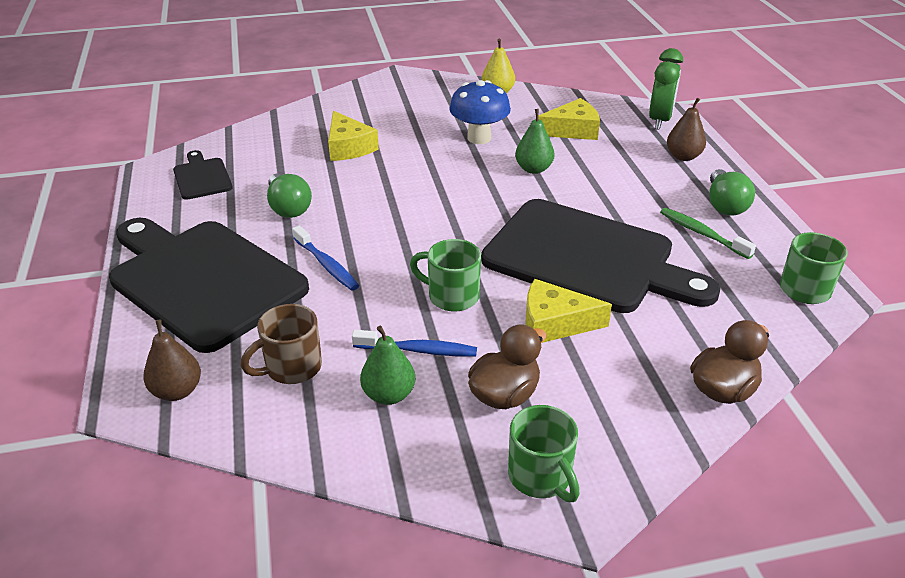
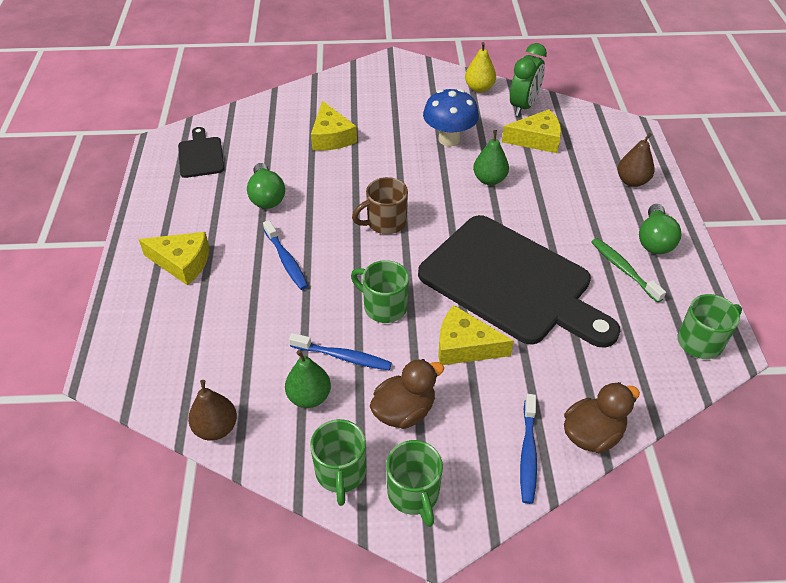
camera: 10 degrees right, 10 degrees up
black cutting board [109,218,309,353] -> yellow cheese [138,232,210,286]
brown pear [143,320,201,401] -> brown pear moved to [188,380,237,440]
brown mug [241,304,322,384] -> brown mug moved to [352,177,408,234]
green clock [649,48,683,130] -> green clock moved to [510,43,547,116]
none -> green mug [310,419,366,506]
none -> blue toothbrush [520,394,537,504]

